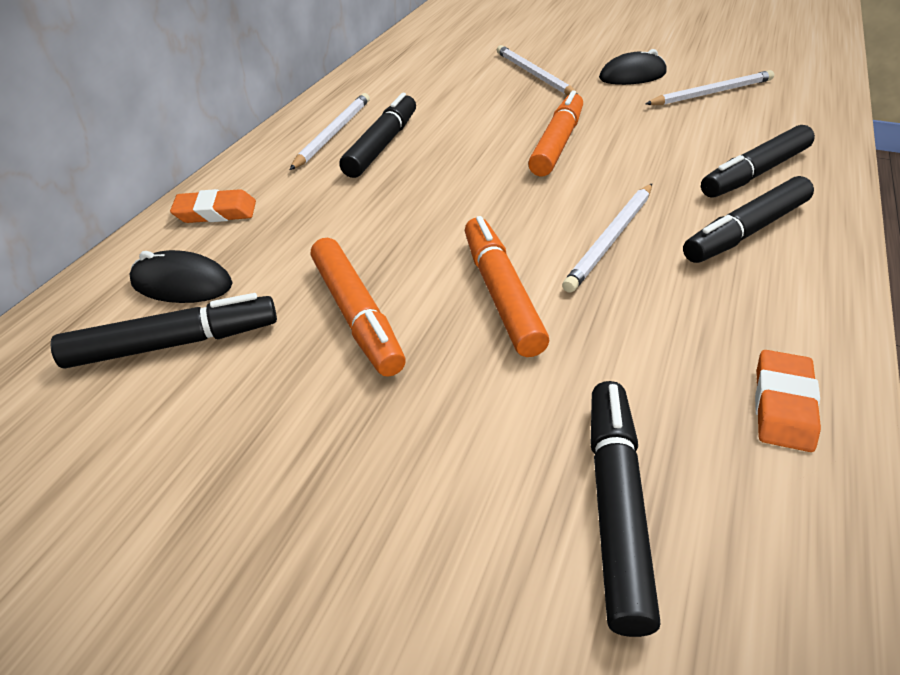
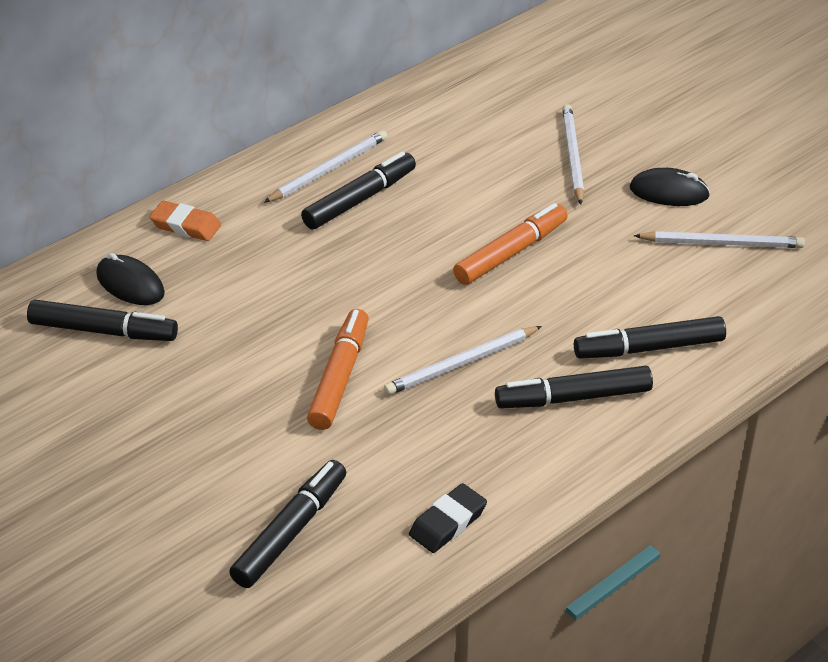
camera: 25 degrees right, 0 degrees up
orange marker [311,238,406,377] -> none
orange eraser [755,350,821,452] -> black eraser [409,483,487,553]

